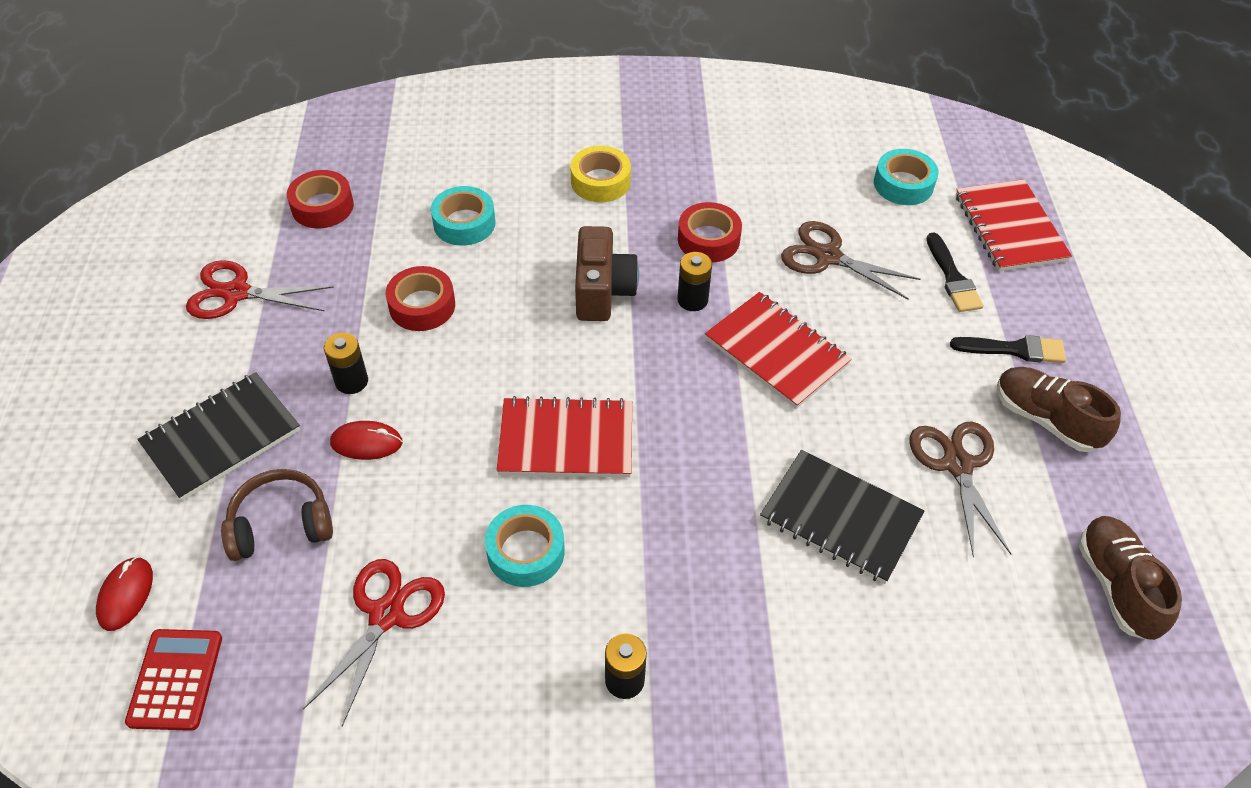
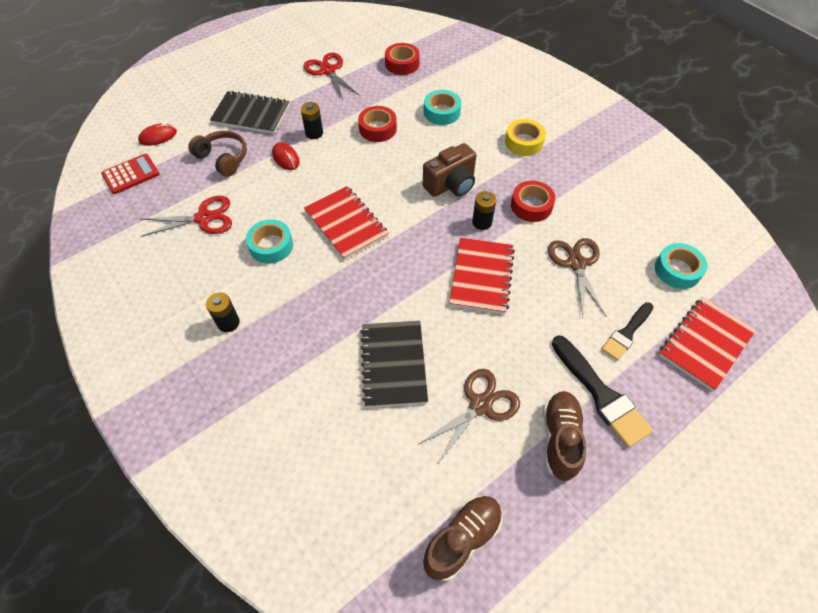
camera: 55 degrees right, 5 degrees up
black brush [950,335,1066,363] -> black brush [552,335,653,448], size x1.54

